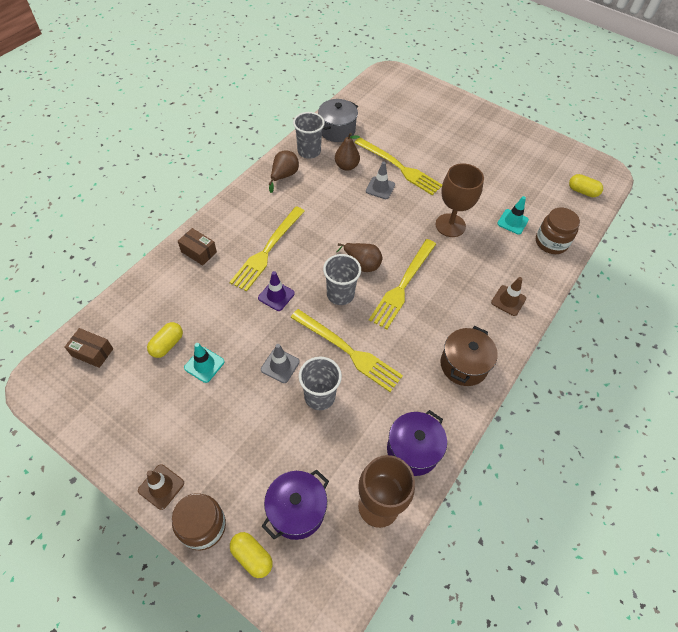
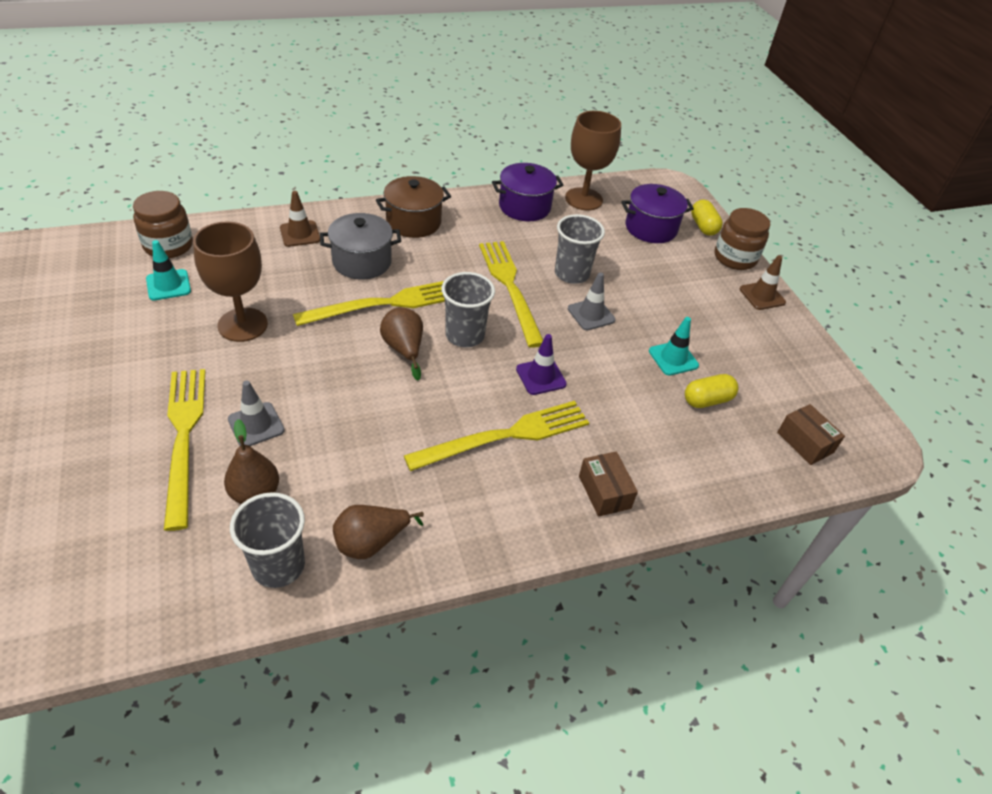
camera: 145 degrees left, 10 degrees down
grey pot [318,99,358,142] -> grey pot moved to [320,213,401,279]
yellow capsule [569,174,603,197] -> none

